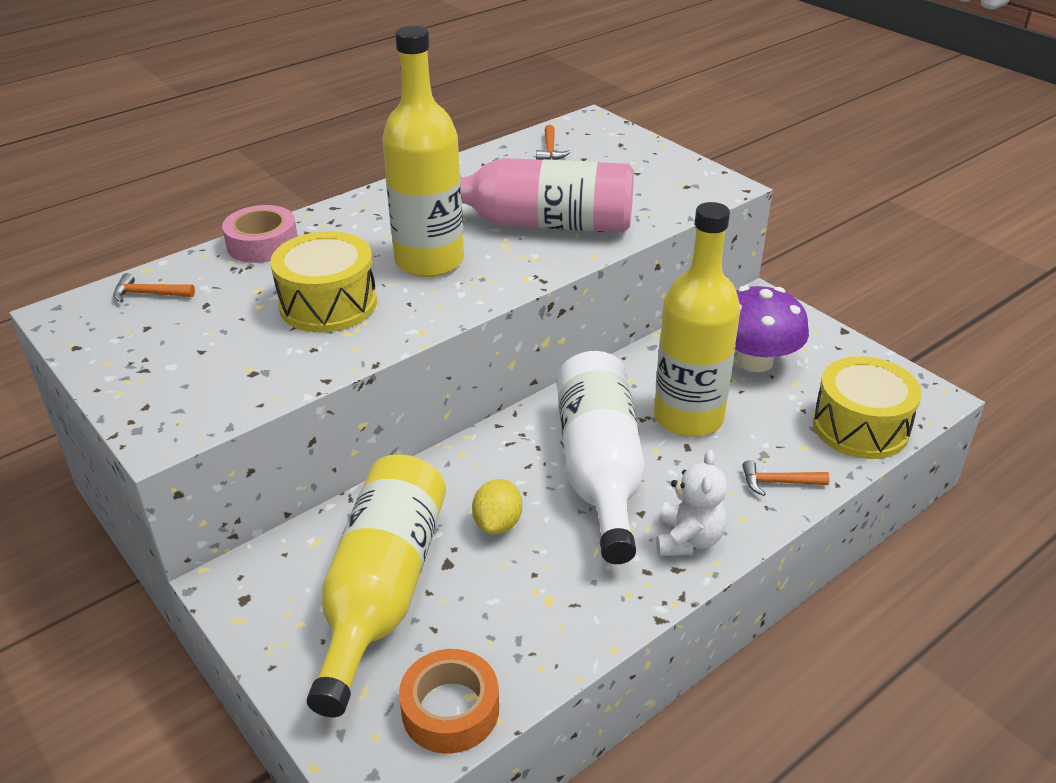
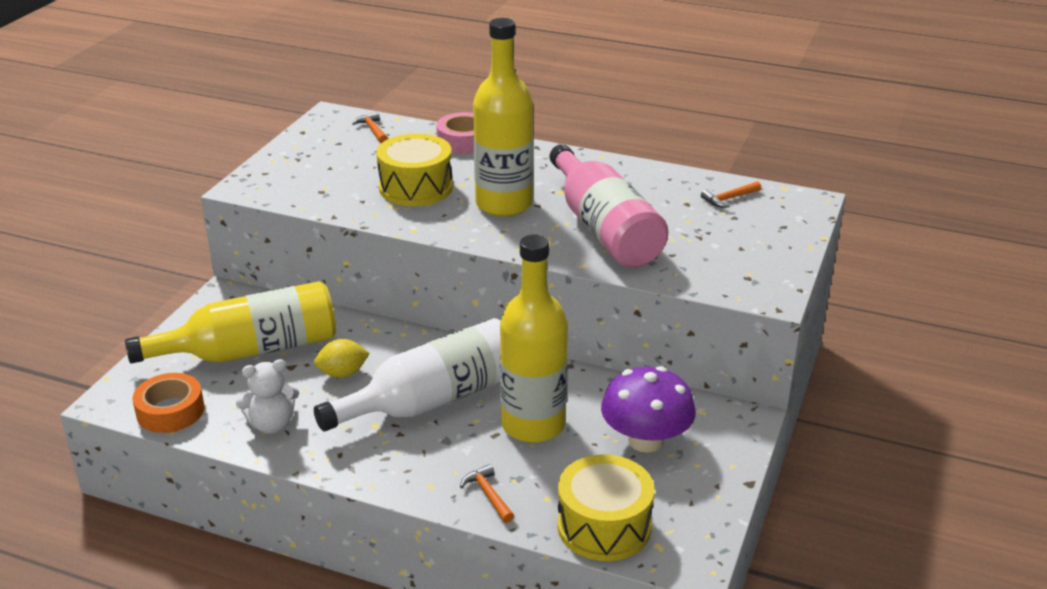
camera: 60 degrees right, 5 degrees down
white teddy bear [656,450,727,556] -> white teddy bear moved to [236,359,299,434]

